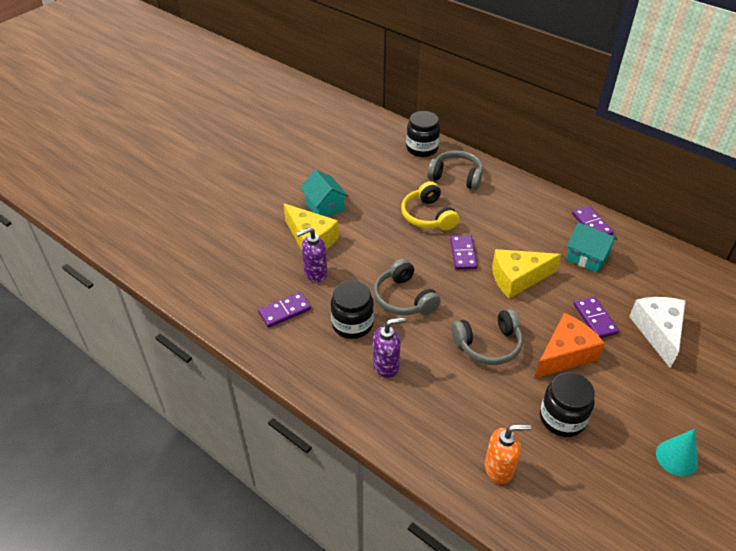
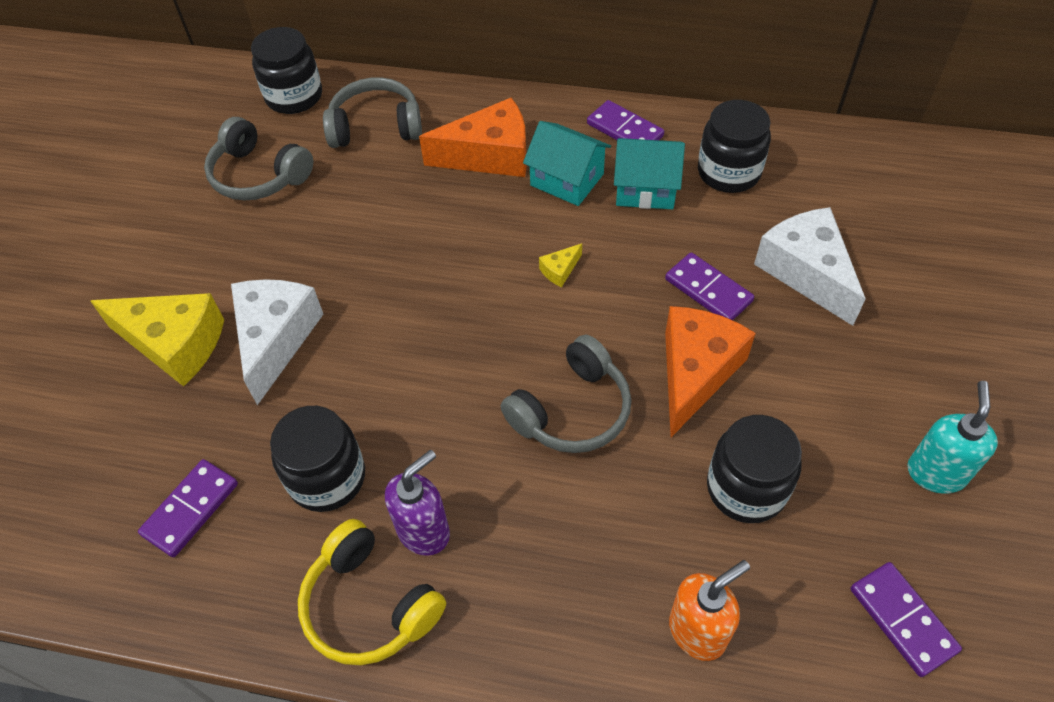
camera: 25 degrees left, 10 degrees up
purple soap dispenser [296,227,327,282] -> none
turquoise house [300,170,348,217] -> turquoise house moved to [523,121,611,206]
grey headphones [374,259,441,315] -> grey headphones moved to [204,117,313,201]
yellow headphones [401,181,459,231] -> yellow headphones moved to [298,519,446,665]
purple domino [450,235,478,270] -> purple domino moved to [850,562,962,677]
yellow cheese [492,249,561,299] -> yellow cheese [539,243,582,287], size x0.41
turquoise cone [656,429,698,477] -> turquoise soap dispenser [907,381,998,494]
none -> white cheese [231,279,323,405]
none -> orange cheese [419,98,527,177]
none -> black jar [698,100,771,193]

